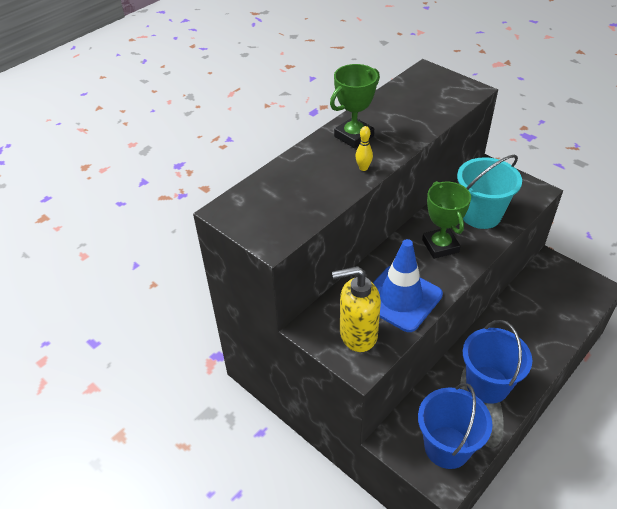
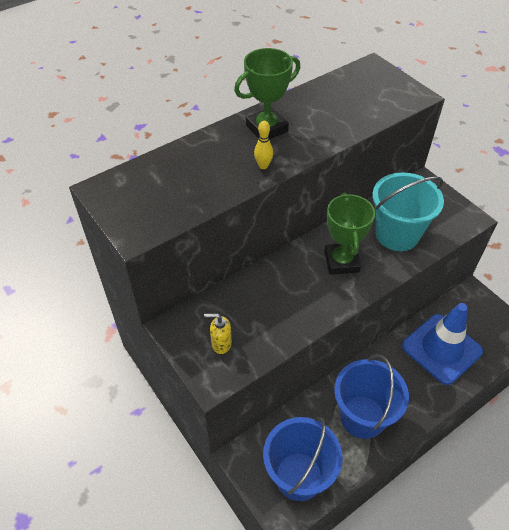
camera: 10 degrees right, 5 degrees up
yellow soap dispenser [332,266,381,352] -> yellow soap dispenser [204,313,232,354], size x0.50
blue traffic cone [373,239,443,332] -> blue traffic cone moved to [402,303,483,385]

